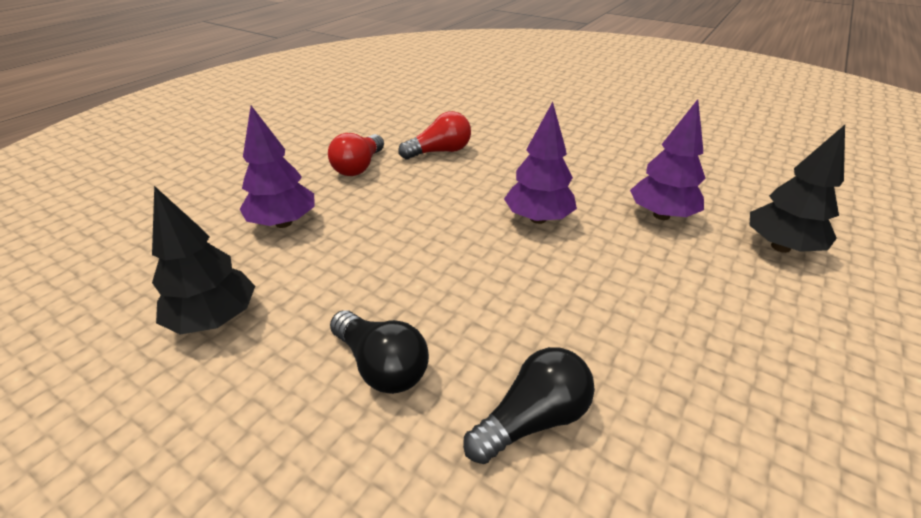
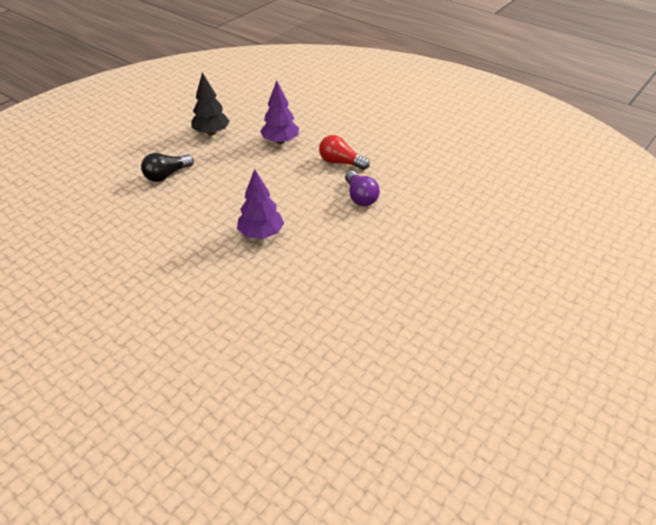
camera: 95 degrees right, 5 degrees up
red light bulb [398,111,471,160] -> purple light bulb [345,171,380,206]
black light bulb [463,347,595,464] -> none
purple tree [630,99,705,220] -> none
black tree [749,125,845,253] -> none

